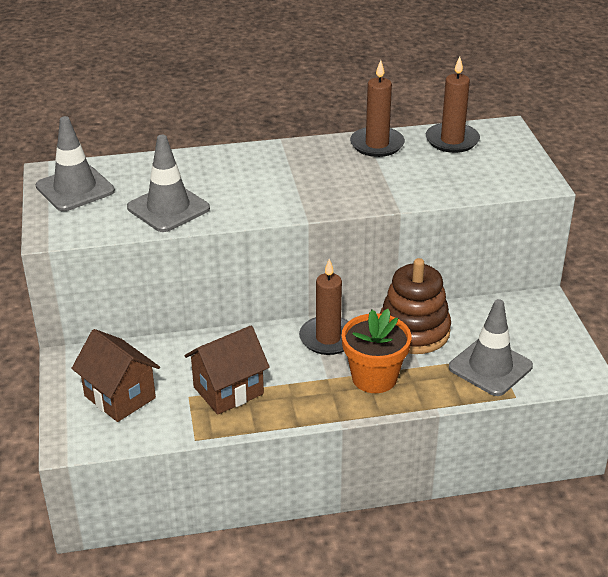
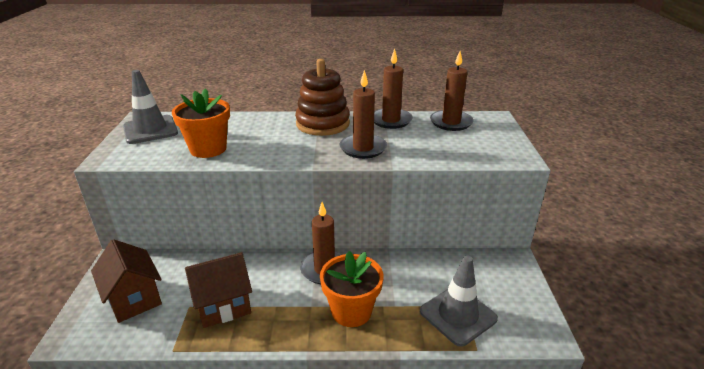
camera: 10 degrees right, 5 degrees down
grey traffic cone [127,135,210,232] -> orange flower pot [172,88,230,158]
brown stacking toy [380,258,451,354] -> brown stacking toy moved to [295,59,350,136]
none -> brown candle [340,70,387,159]

